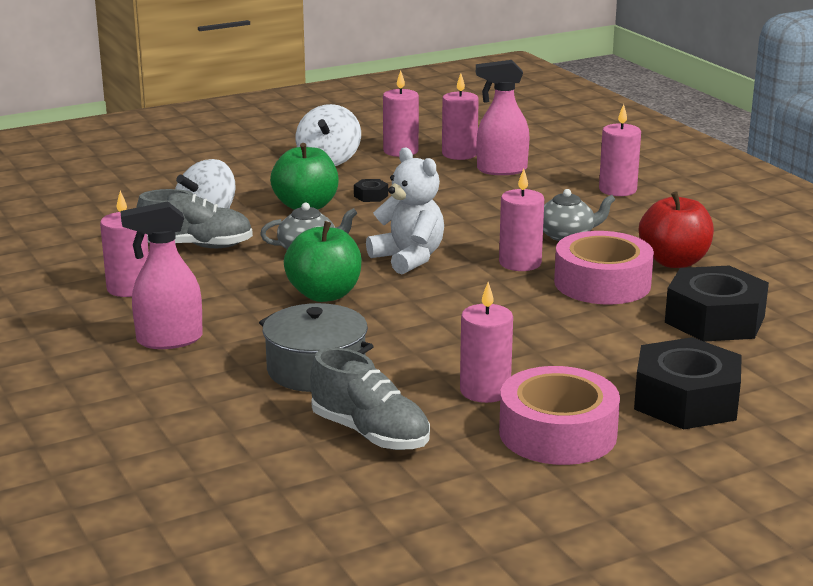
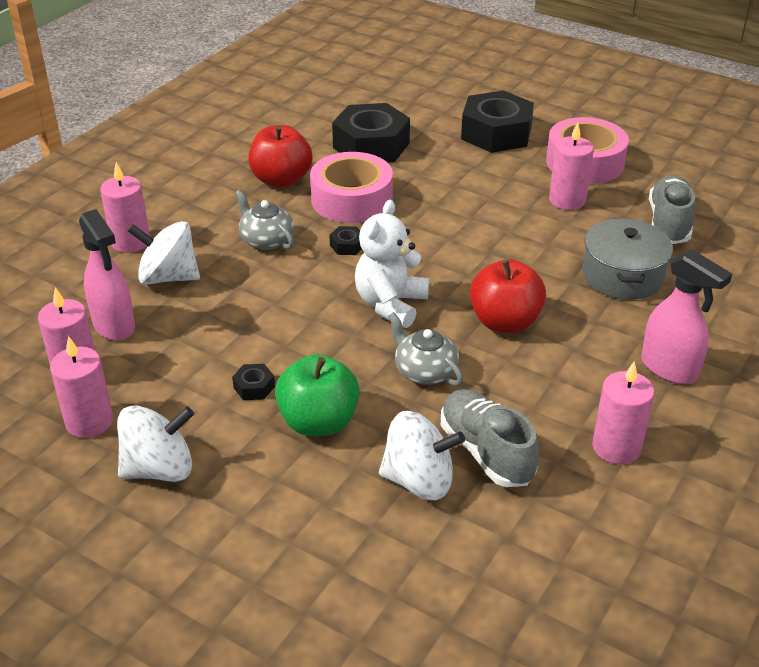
camera: 120 degrees left, 15 degrees up
green apple [284,221,362,302] -> red apple [470,259,546,333]
pink candle [499,169,544,271] -> black nut [330,226,362,255]
none -> white spinning top [128,221,200,285]

